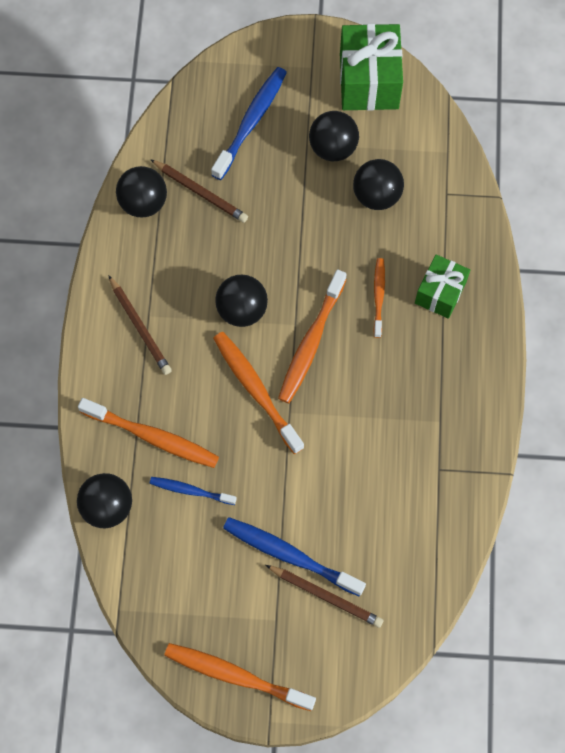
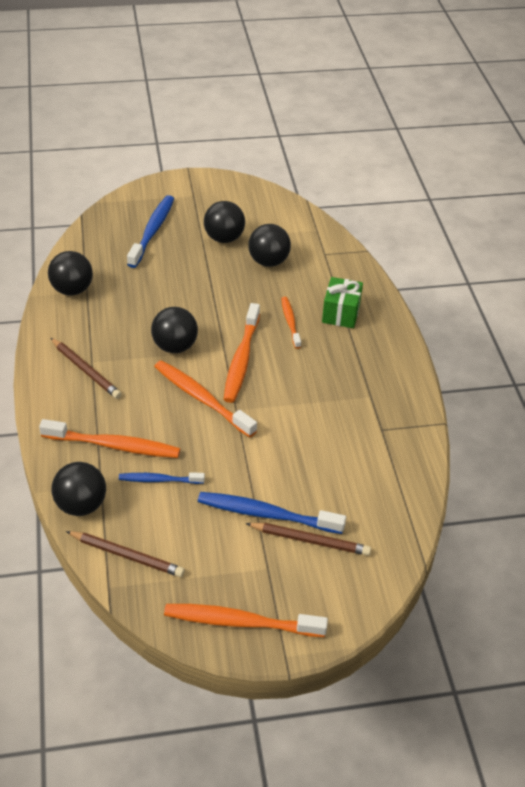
camera: 15 degrees left, 25 degrees down
brown pencil [150,159,248,223] -> brown pencil moved to [66,531,185,577]
green gift [340,24,403,111] -> none

